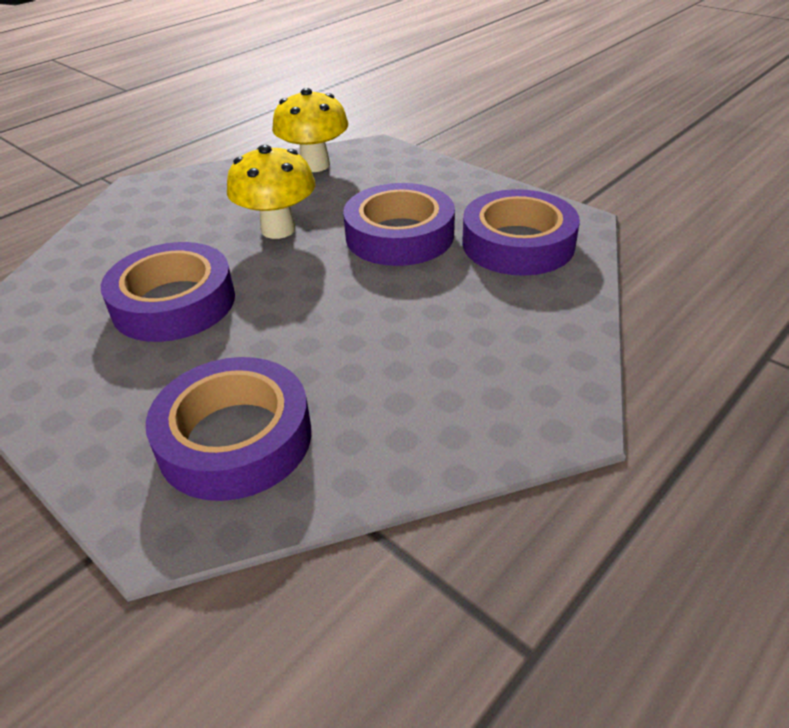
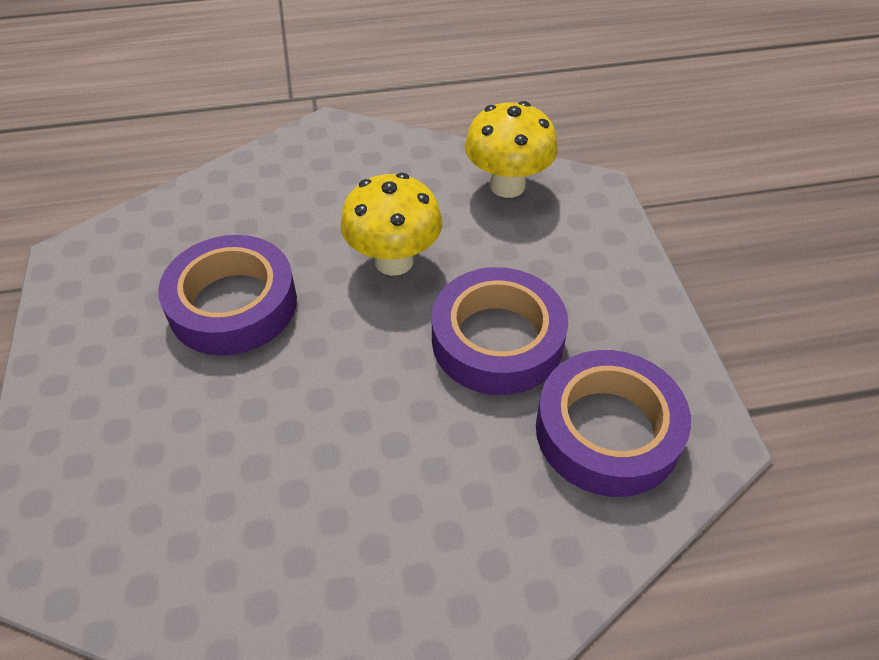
camera: 35 degrees right, 10 degrees up
purple tape [146,357,311,501] -> none

